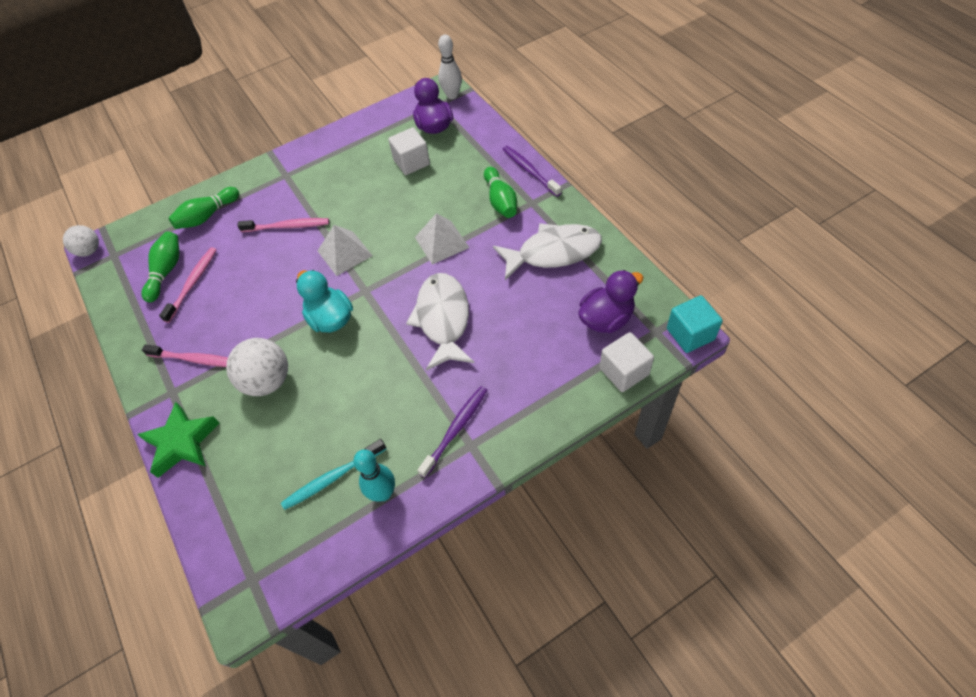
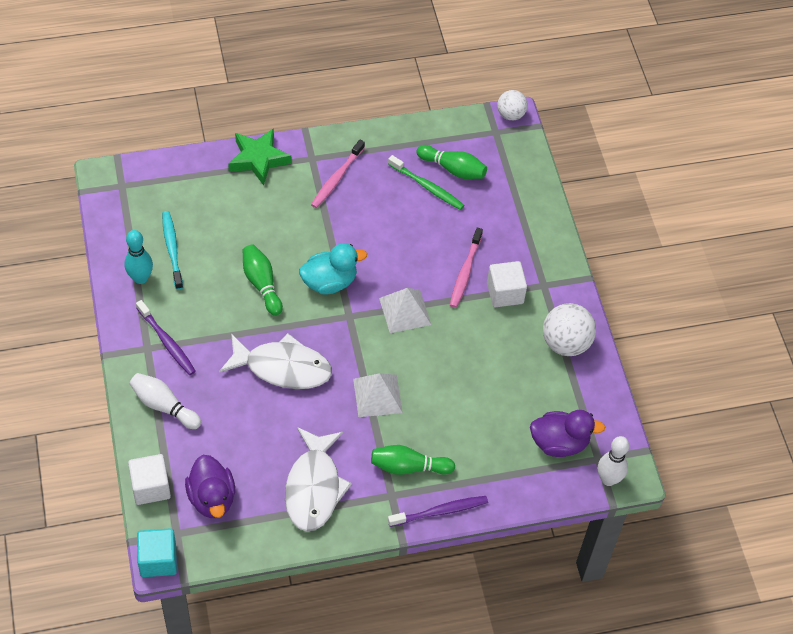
camera: 100 degrees right, 0 degrees up
pink toothbrush [159,247,217,323] -> green toothbrush [388,155,464,210]
green bowling pin [169,187,239,229] -> green bowling pin moved to [243,244,283,316]
white ball [226,338,288,396] -> white ball moved to [543,303,596,356]
white cube [388,127,430,175] -> white cube moved to [487,261,527,307]
none -> white bowling pin [129,373,201,429]

